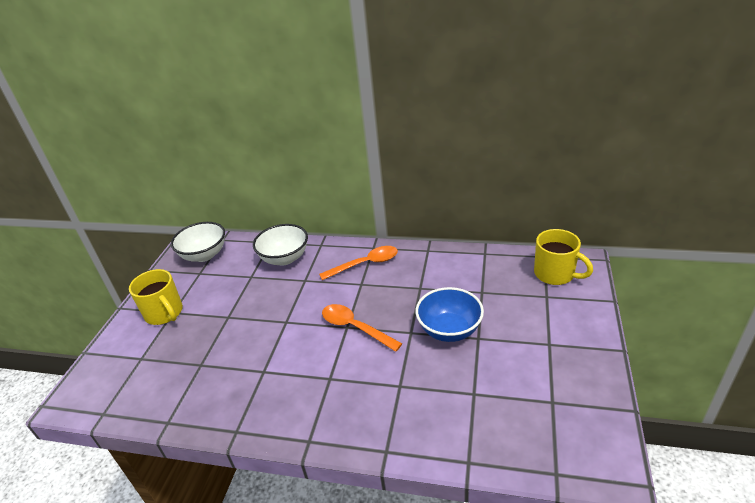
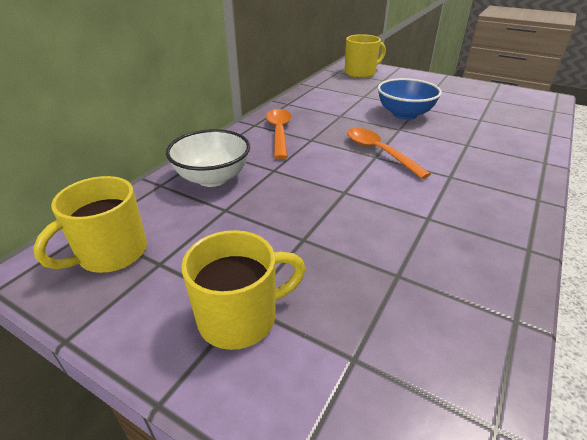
camera: 75 degrees left, 0 degrees up
white bowl [171,222,225,262] -> yellow mug [33,176,147,273]
orange spoon [322,304,402,352] -> orange spoon turned 90 degrees clockwise [347,128,431,179]

